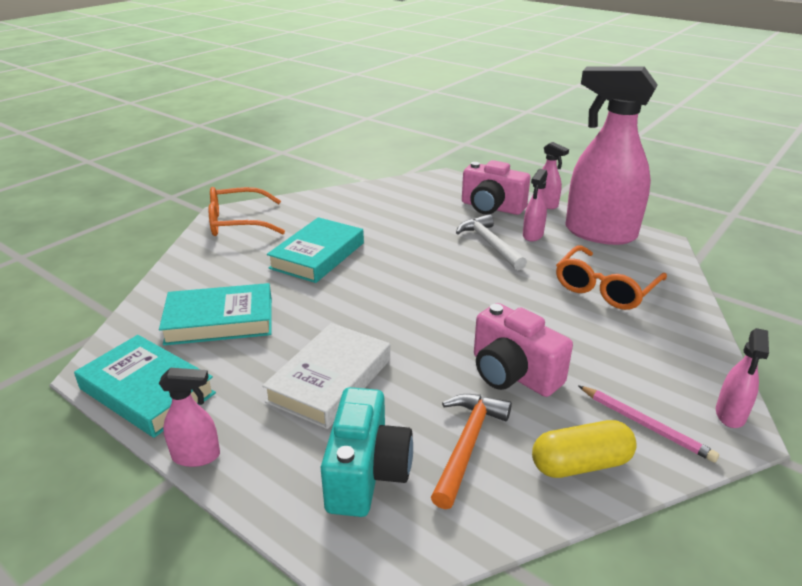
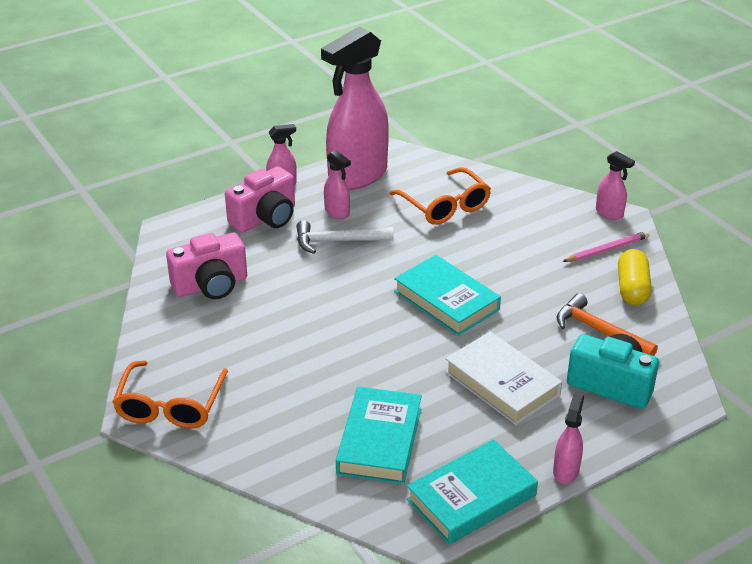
camera: 70 degrees left, 5 degrees up
turquoise book [267,217,364,283] -> turquoise book moved to [394,255,501,336]
pink camera [474,303,573,397] -> pink camera moved to [166,233,247,299]

